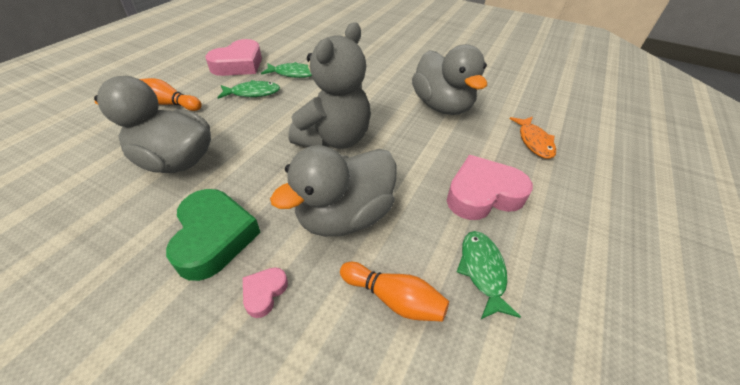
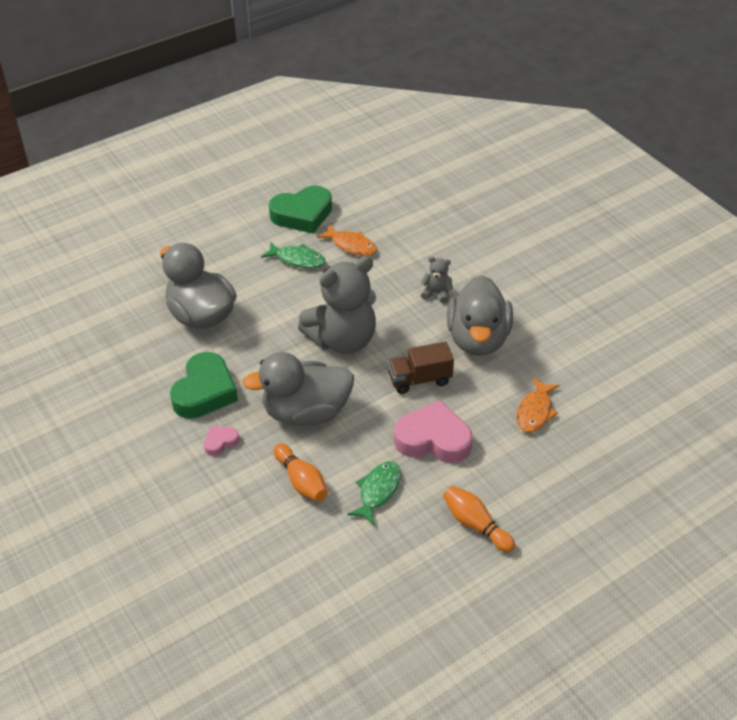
camera: 30 degrees right, 0 degrees up
orange bowling pin [140,78,202,111] -> orange bowling pin moved to [443,486,515,553]
pink heart [206,39,262,76] -> green heart [269,185,332,234]
green fish [261,62,312,78] -> orange fish [317,224,377,256]
none -> brown truck [388,342,454,394]
none -> grey teddy bear [421,256,453,303]

